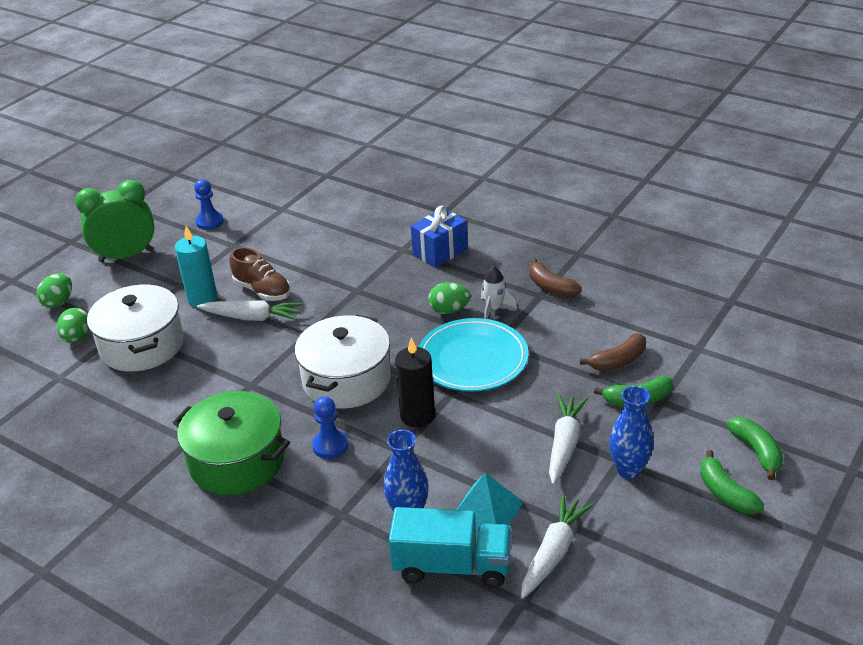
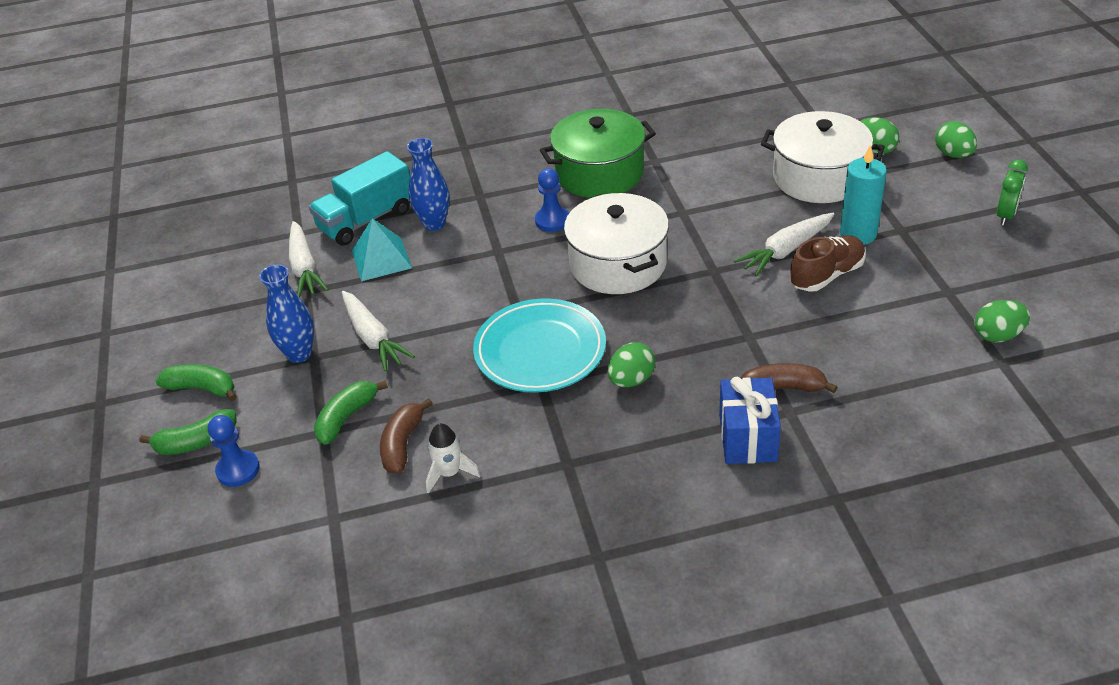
camera: 135 degrees right, 5 degrees up
green clock [75,180,154,262] -> green clock [996,160,1028,226], size x0.54
blue pawn [194,179,224,230] -> blue pawn moved to [208,415,260,487]
brown shoe [229,247,291,301] -> brown shoe turned 150 degrees clockwise [790,235,866,292]
black candle [395,337,435,428] -> none
white rocket [481,266,517,319] -> white rocket moved to [426,423,481,494]
brown banana [529,258,582,297] -> brown banana moved to [740,363,838,393]
green banana [726,417,783,480] -> green banana turned 45 degrees counterclockwise [140,409,237,455]
none -> green egg [974,300,1030,342]

